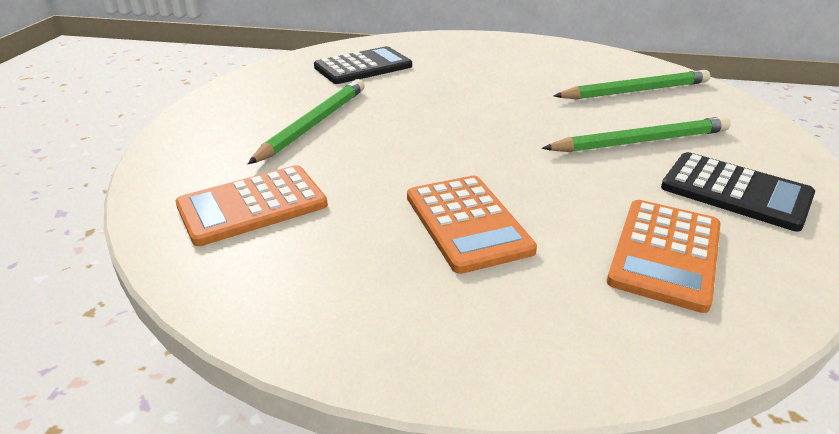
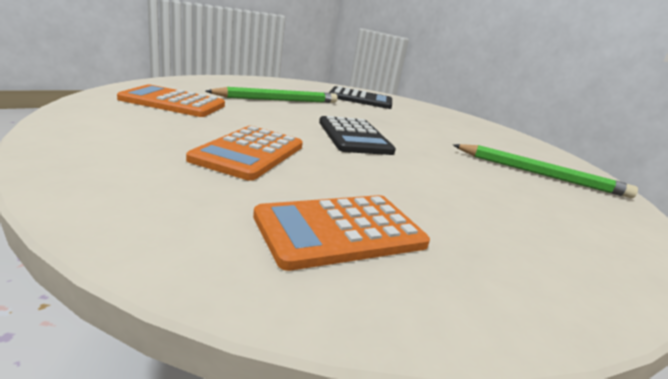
camera: 35 degrees right, 10 degrees down
green pencil [542,117,731,152] -> none
black calculator [661,152,815,231] -> black calculator moved to [319,116,396,155]

